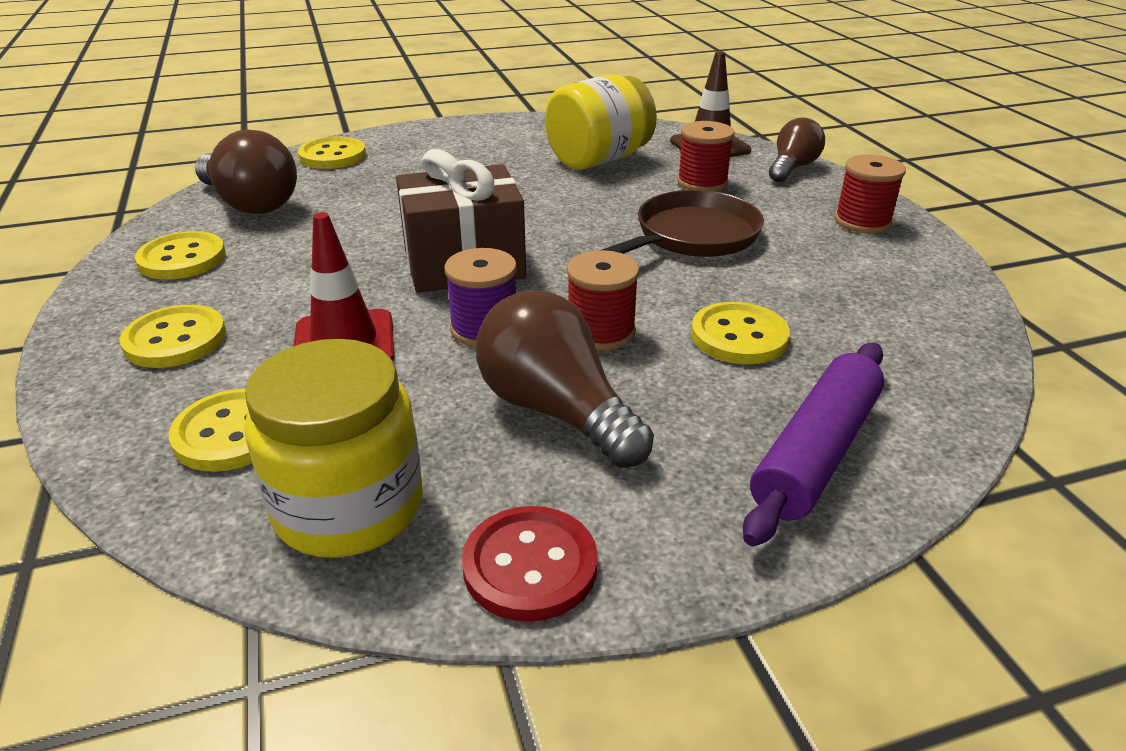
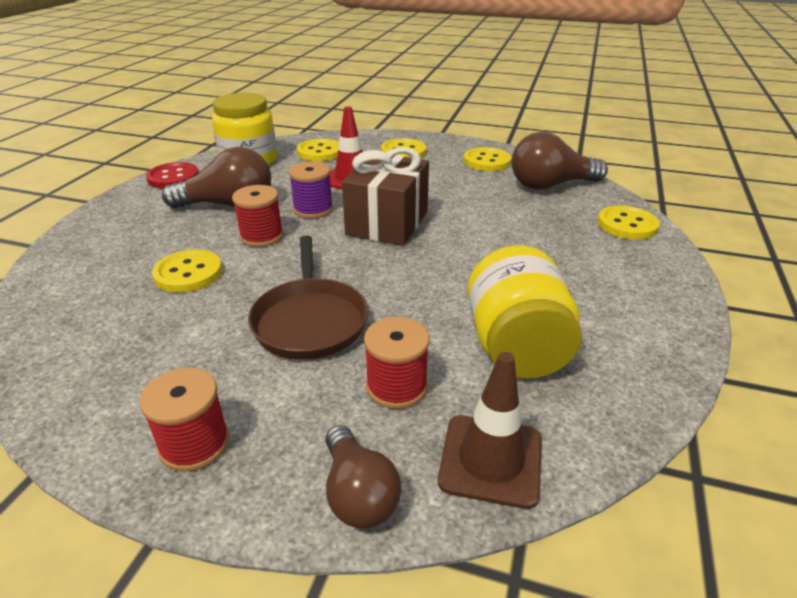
camera: 125 degrees right, 0 degrees up
purple rolling pin [743,343,884,546] -> none

